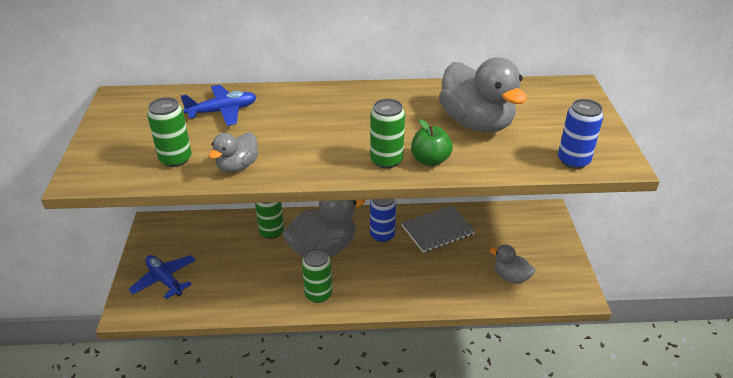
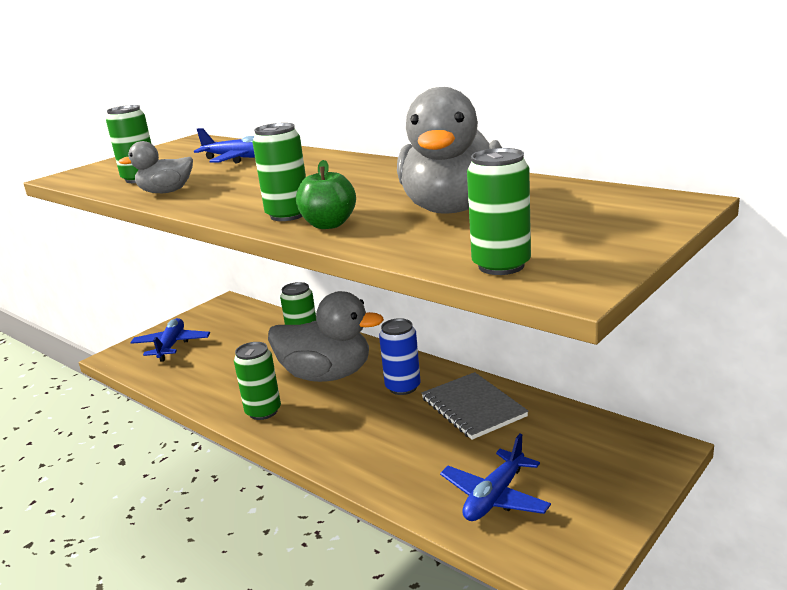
camera: 45 degrees right, 15 degrees down
grey notebook [402,205,475,253] -> grey notebook turned 45 degrees clockwise [421,372,528,440]
grey duck [490,245,535,284] -> blue plane [440,434,551,521]
blue can [558,99,604,169] -> green can [467,148,531,275]

